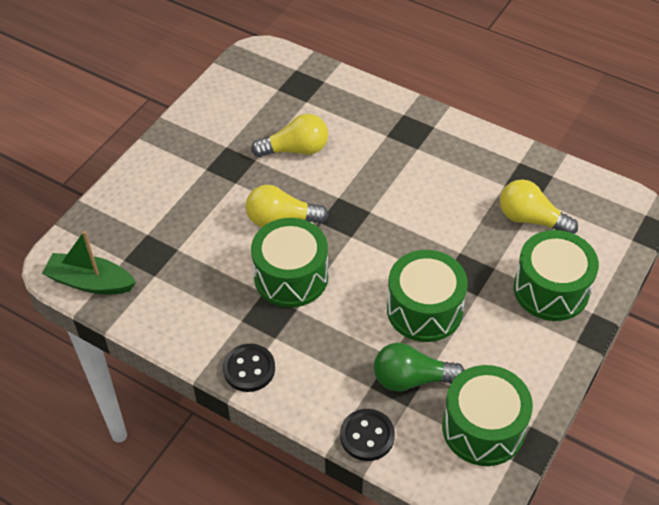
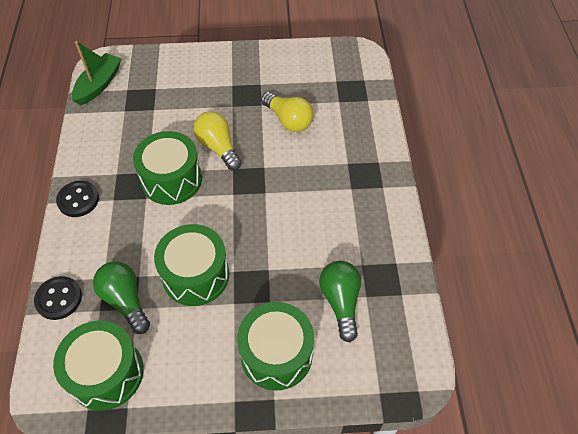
camera: 55 degrees right, 5 degrees up
green boat [42,231,136,294] -> green boat turned 45 degrees clockwise [72,41,122,105]
yellow light bulb [500,179,578,234] -> green light bulb [319,261,361,343]

